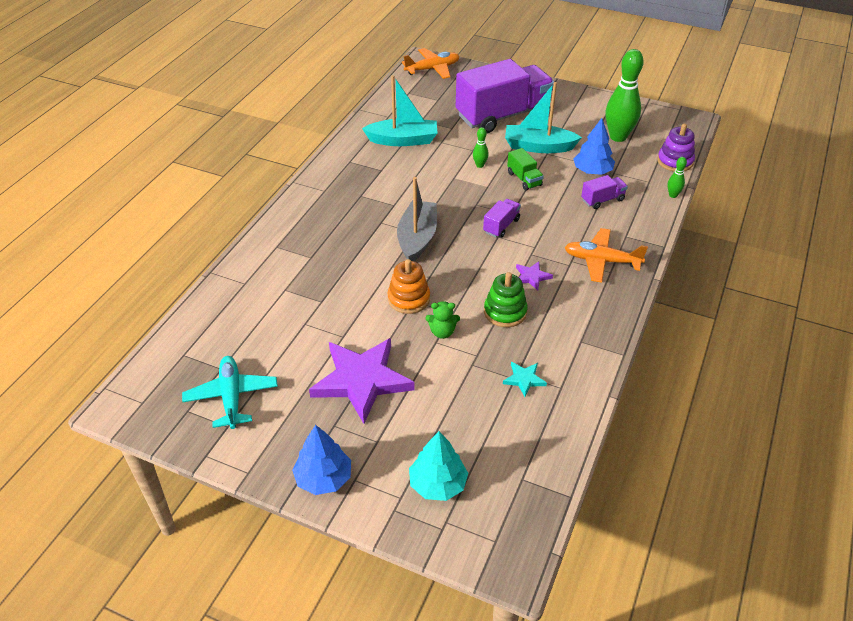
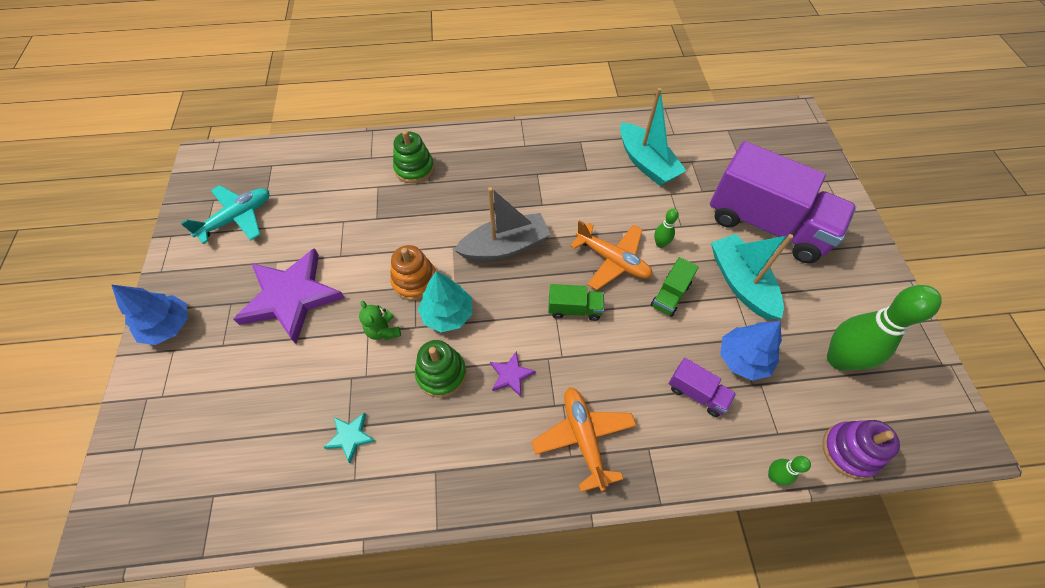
camera: 60 degrees right, 15 degrees up
orange plane [402,48,460,79] -> orange plane moved to [570,220,652,290]
turquoise tree [409,431,468,501] -> turquoise tree moved to [418,271,472,332]
purple truck [483,199,521,238] -> green truck [548,284,604,321]
none -> green stacking toy [393,130,434,184]

